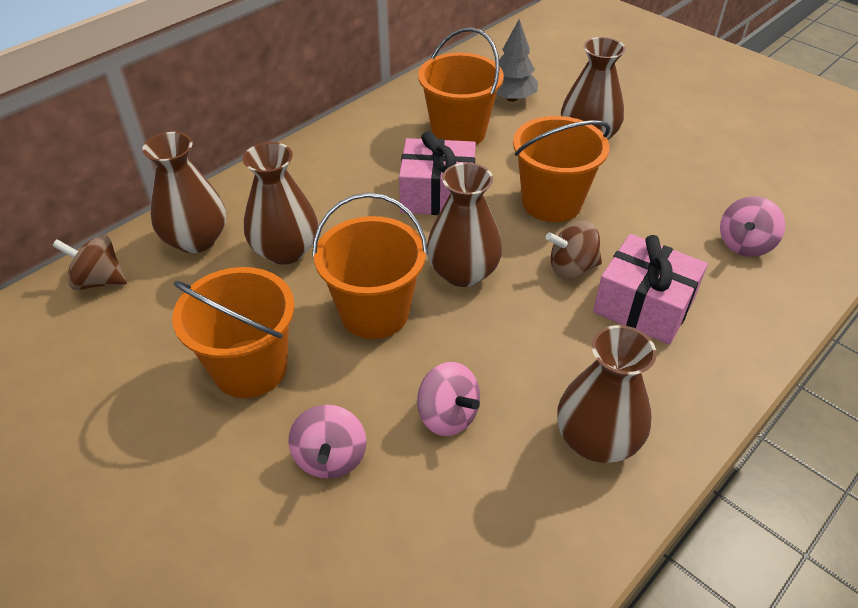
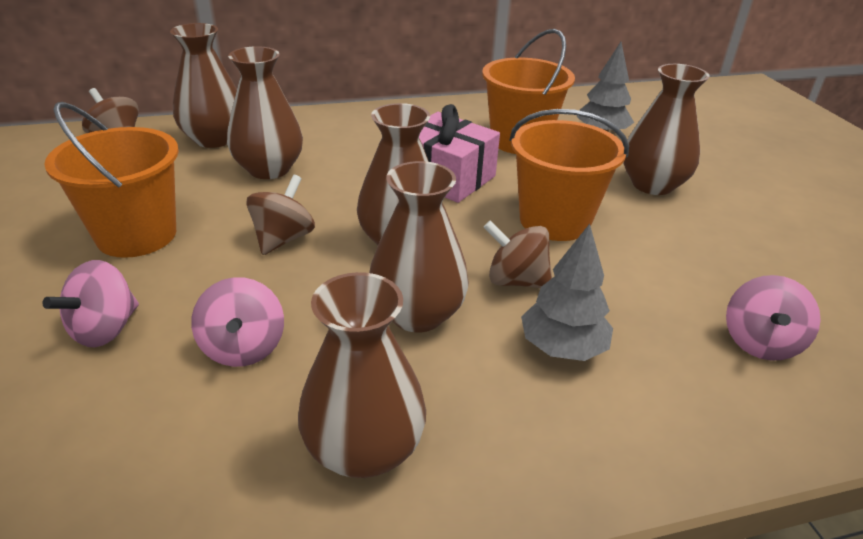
camera: 30 degrees right, 10 degrees down
orange bucket [312,193,428,339] -> brown spinning top [246,175,315,255]
pink gift [593,234,708,345] -> grey tree [521,224,613,361]
pink spinning top [720,196,785,257] -> pink spinning top turned 45 degrees counterclockwise [726,275,821,361]
none -> brown vase [369,161,469,333]

